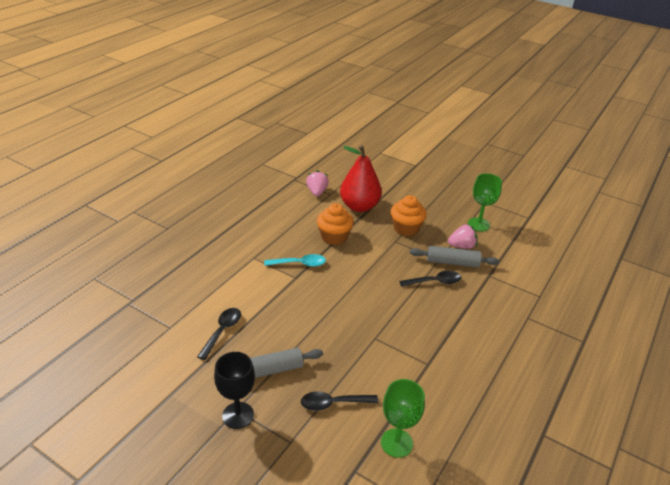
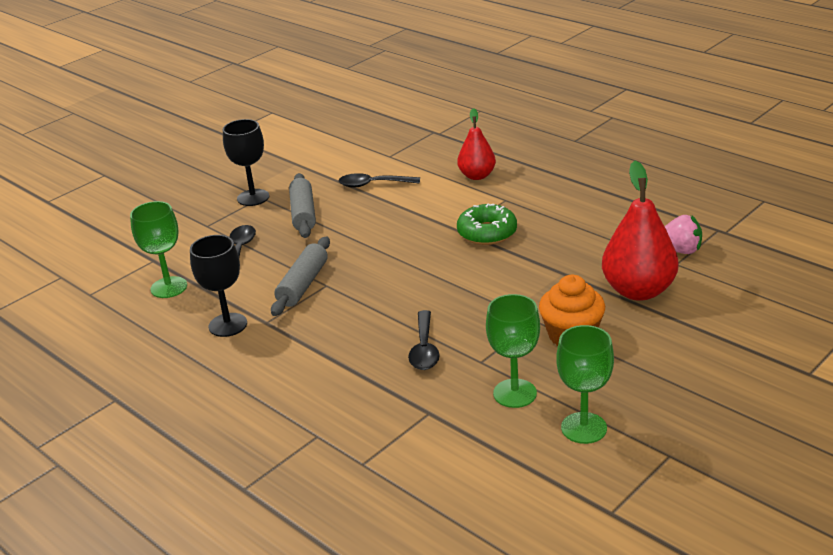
camera: 105 degrees right, 5 degrees down
black spoon [197,308,241,360] -> black spoon turned 150 degrees clockwise [338,173,420,188]
turquoise spoon [264,254,326,267] -> green donut [457,204,517,245]
orange cupcake [317,203,354,245] -> none
grey rolling pin [410,246,499,268] -> grey rolling pin moved to [271,236,330,316]
pink strawberry [448,224,477,249] -> green goblet [486,294,540,408]
none -> black goblet [190,235,247,337]
none -> red pear [457,108,496,180]

